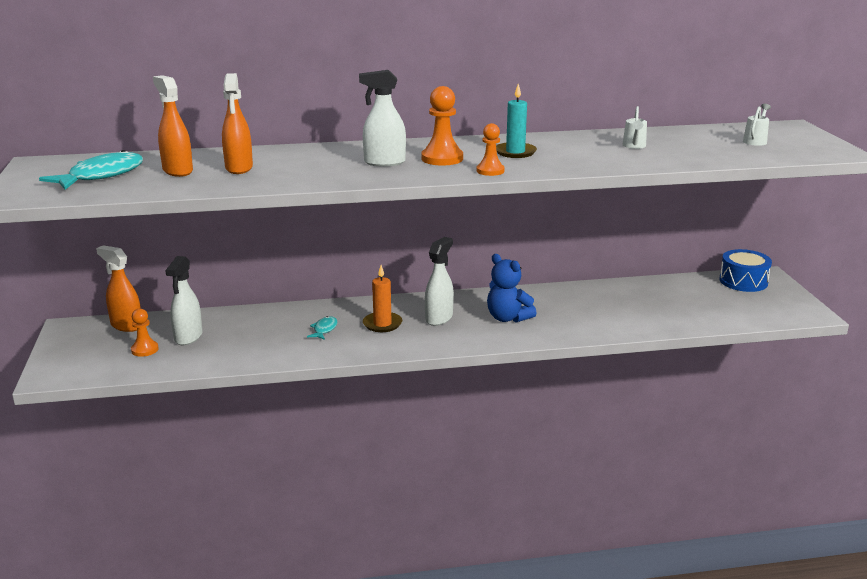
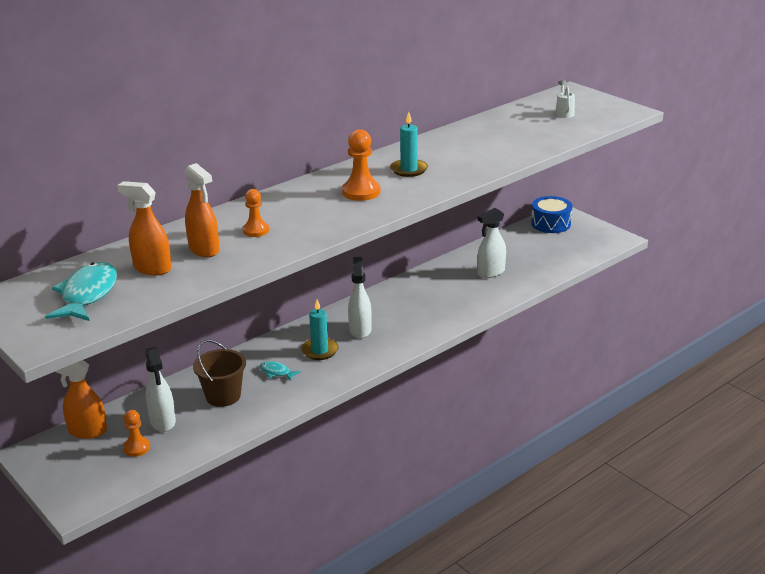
camera: 30 degrees left, 5 degrees up
turquoise fish [307,316,337,340] -> turquoise fish turned 45 degrees counterclockwise [260,361,301,381]
white spray bottle [359,70,406,166] -> white spray bottle moved to [477,208,506,278]
orange candle [363,265,402,332] -> turquoise candle [301,299,338,360]
orange pawn [476,123,505,176] -> orange pawn moved to [243,189,269,237]
blue teddy bear [487,254,537,323] -> none
white watering can [622,106,647,149] -> none
none -> brown bucket [193,340,246,407]

